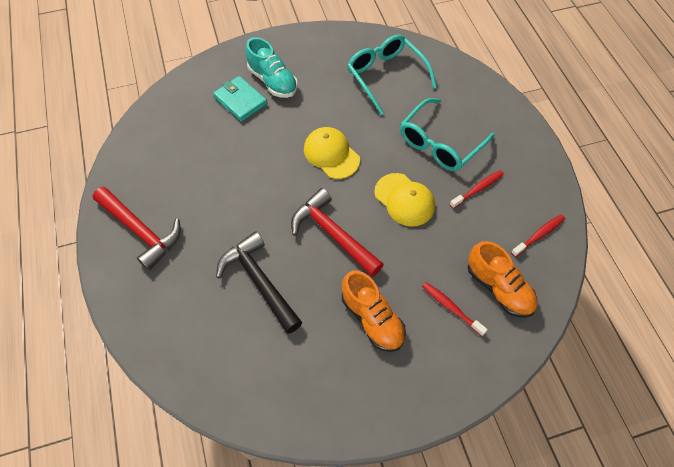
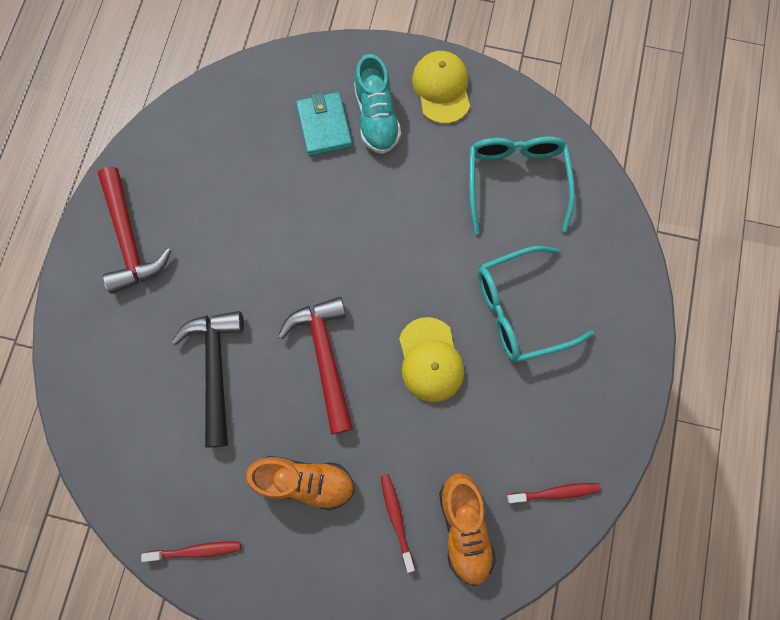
camera: 30 degrees right, 15 degrees up
yellow cap [304,127,360,179] -> yellow cap moved to [412,51,470,124]
orange shoe [342,271,406,352] -> orange shoe turned 75 degrees counterclockwise [246,456,355,510]
red toothbrush [450,170,504,209] -> red toothbrush moved to [141,542,241,562]

